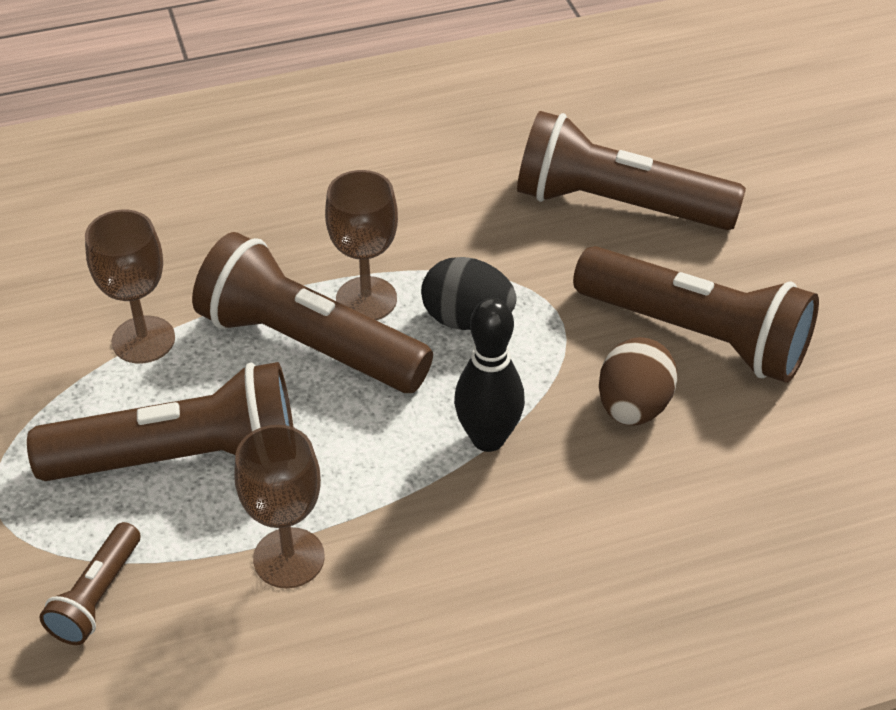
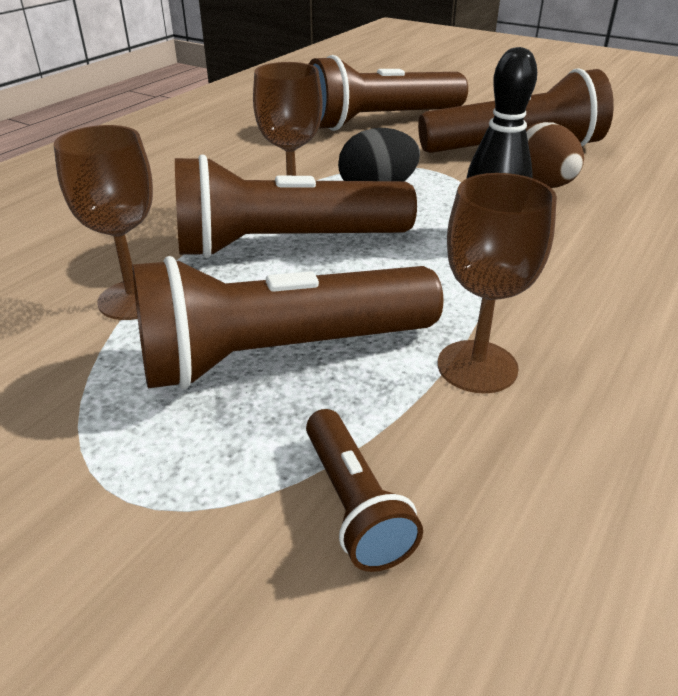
camera: 40 degrees left, 10 degrees down
brown flashlight [27,362,293,481] -> brown flashlight turned 150 degrees counterclockwise [132,256,443,389]

